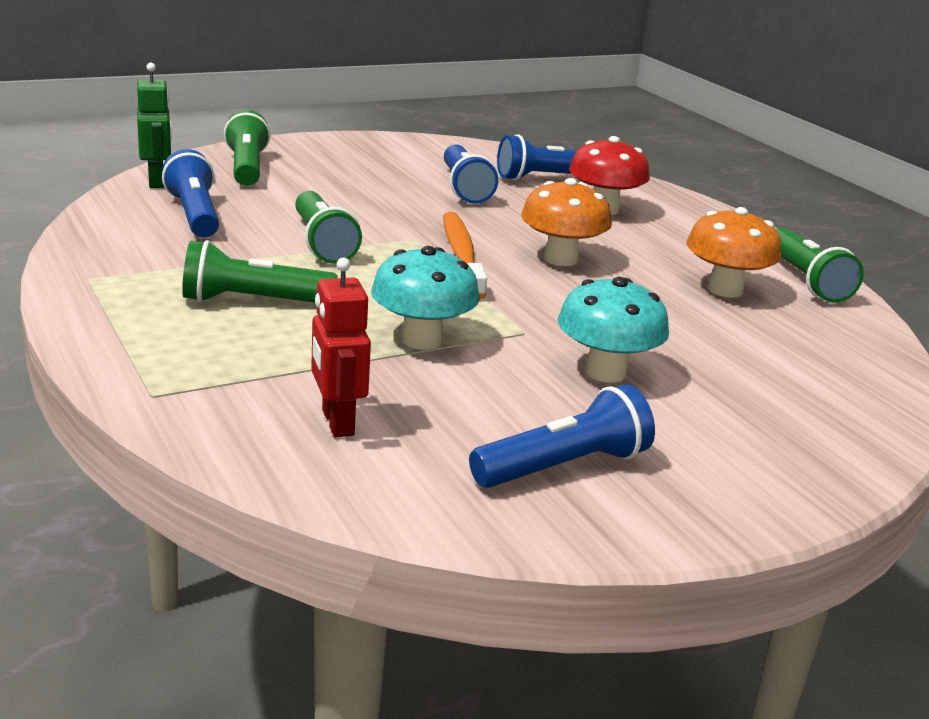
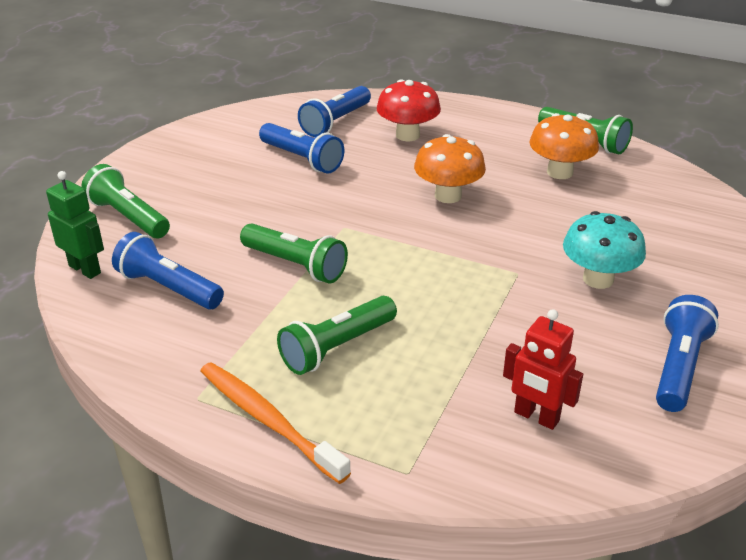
camera: 35 degrees left, 10 degrees up
turquoise mushroom [371,246,480,350] -> none
orange toothbrush [443,212,487,300] -> orange toothbrush moved to [200,362,351,484]

